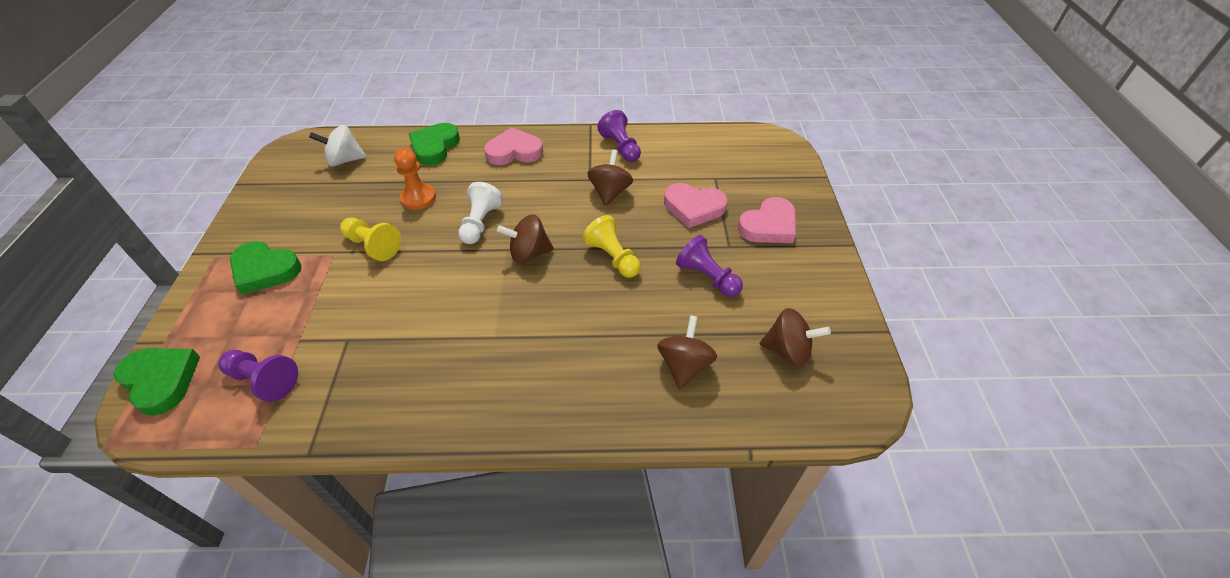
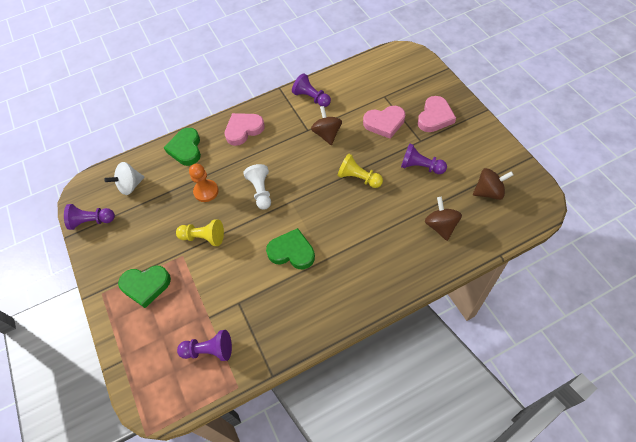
camera: 20 degrees left, 10 degrees up
green heart [114,348,200,416] -> green heart moved to [266,228,315,269]
brown spinning top [497,215,554,263] -> none
none -> purple pawn [64,204,115,230]

